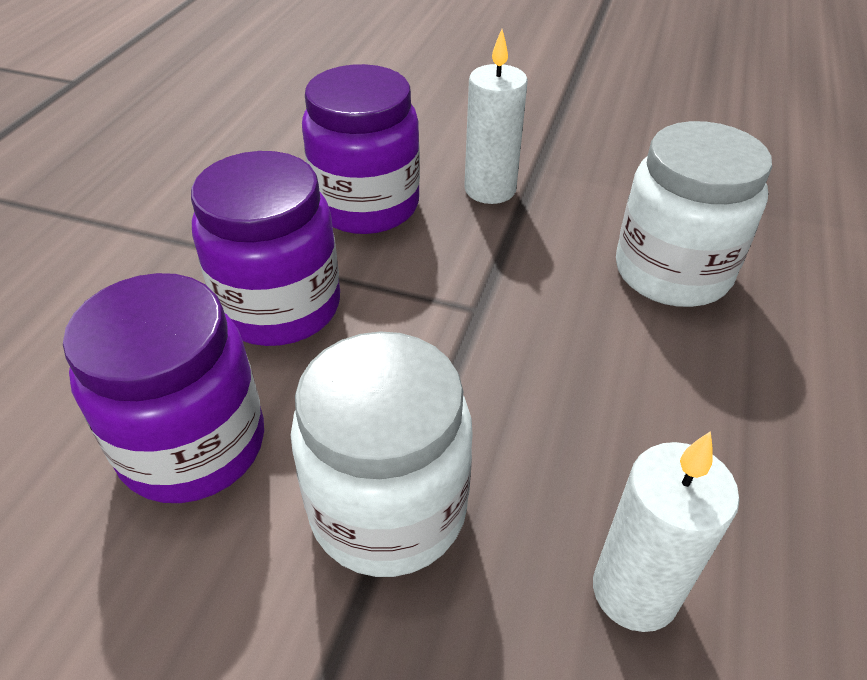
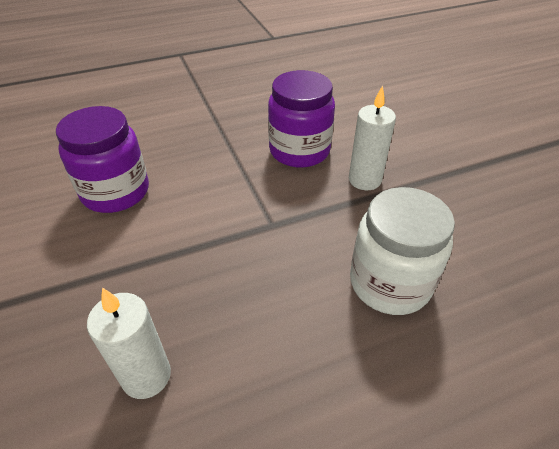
camera: 50 degrees right, 0 degrees up
purple jar [191,151,340,346] -> none
white jar [291,332,473,577] -> none

